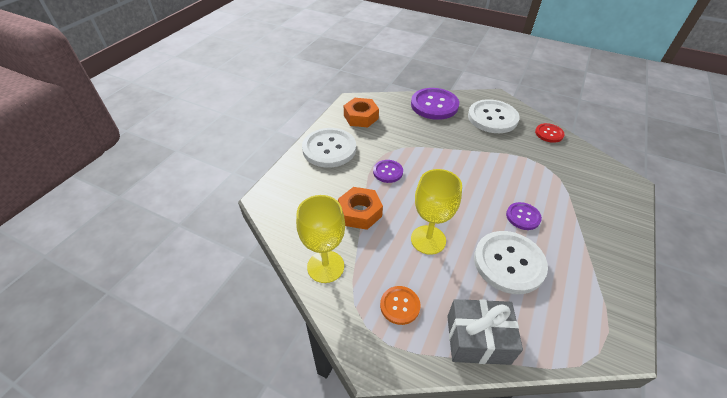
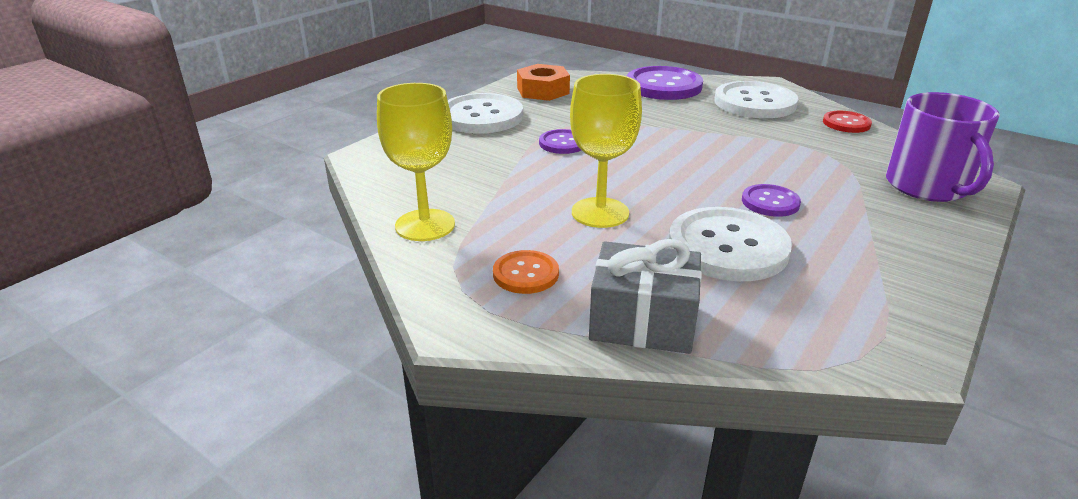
camera: 10 degrees right, 15 degrees down
orange nut [338,187,383,230] -> none
none -> purple mug [886,92,1000,202]

